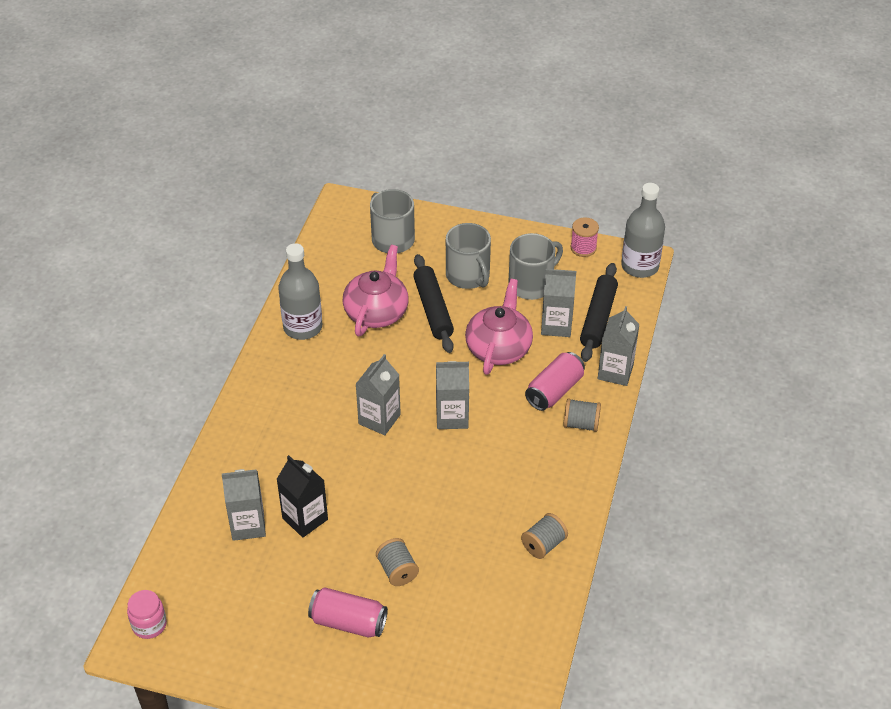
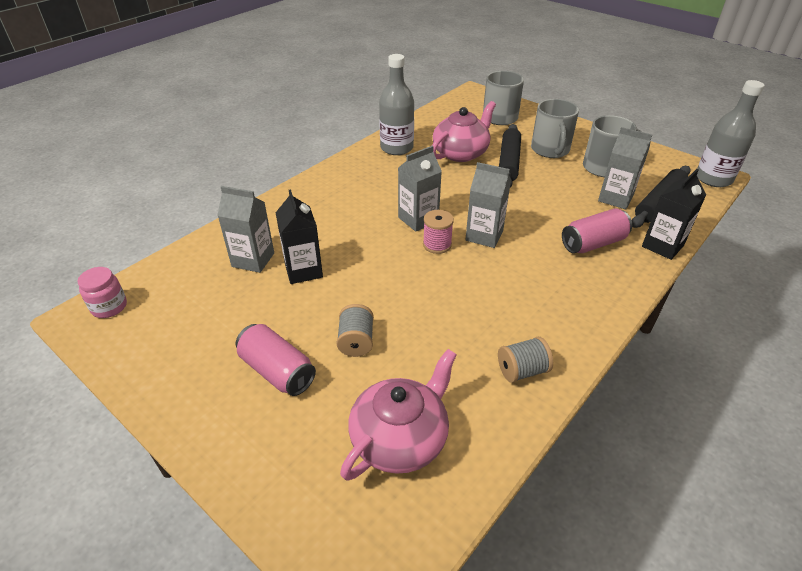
camera: 25 degrees right, 5 degrees down
pink teapot [465,279,533,375] -> pink teapot moved to [340,349,457,480]
grey spool [563,398,601,432] -> none
pink spool [571,217,599,257] -> pink spool moved to [423,210,454,254]
grey carton [598,306,640,386] -> black carton [642,169,706,260]

